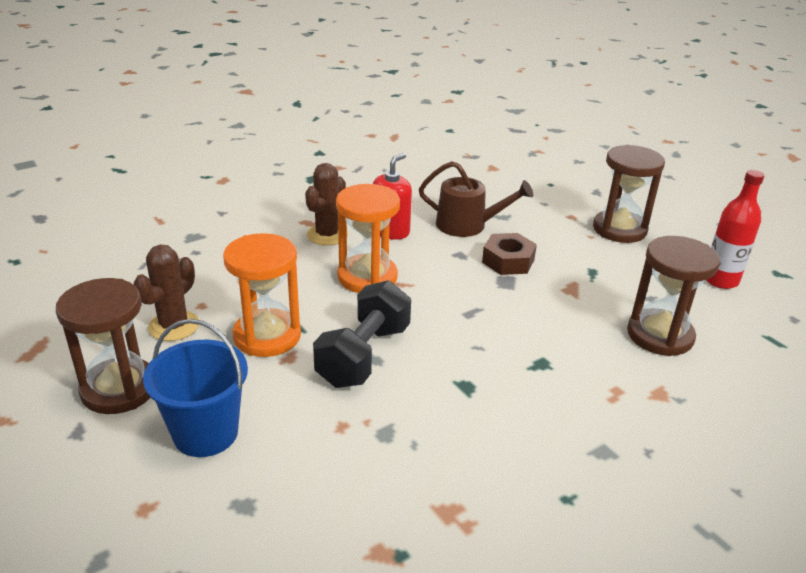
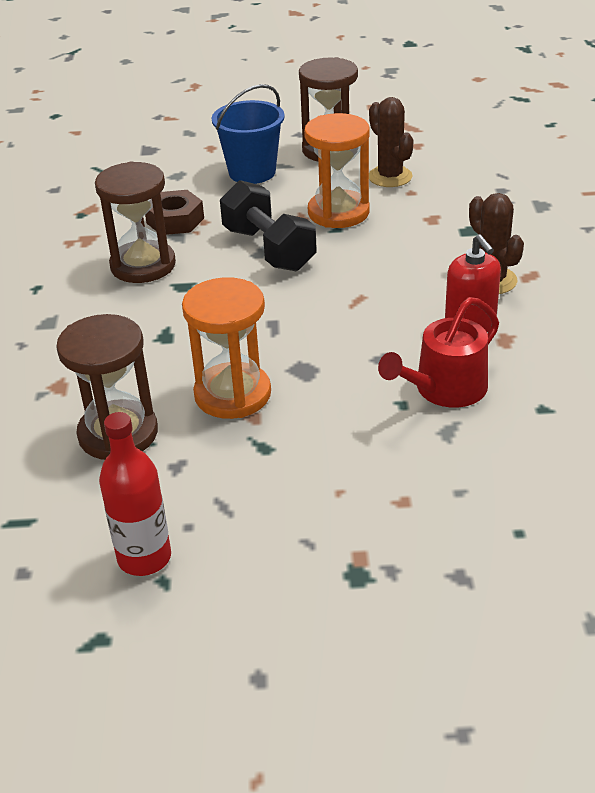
camera: 125 degrees right, 5 degrees up
orange hourglass [336,184,400,293] -> orange hourglass moved to [182,277,271,419]
brown watering can [419,161,533,237] -> red watering can [378,297,499,408]
brown nut [482,233,537,275] -> brown nut moved to [145,190,204,235]
brown hourglass [593,145,665,243] -> brown hourglass moved to [95,162,176,283]

